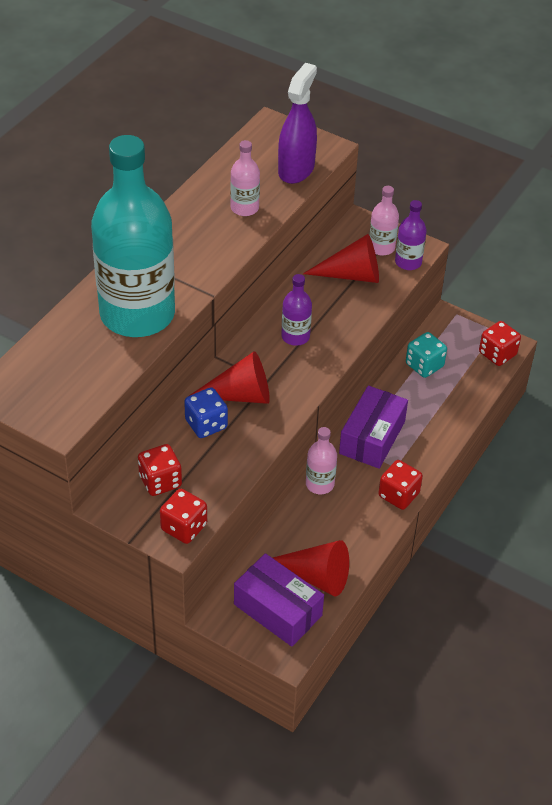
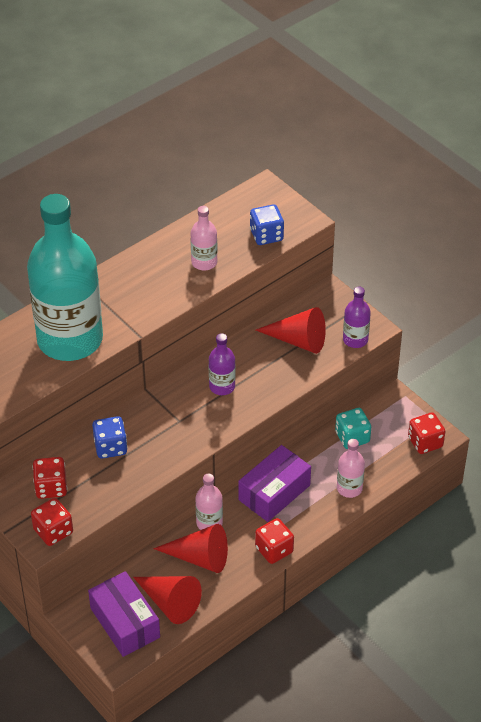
camera: 20 degrees right, 0 degrees up
red cone [189,351,270,404] -> red cone moved to [153,524,228,573]
purple spray bottle [278,63,317,184] -> blue dice [250,204,284,245]
pink bottle [369,186,399,256] -> pink bottle moved to [337,439,365,498]

